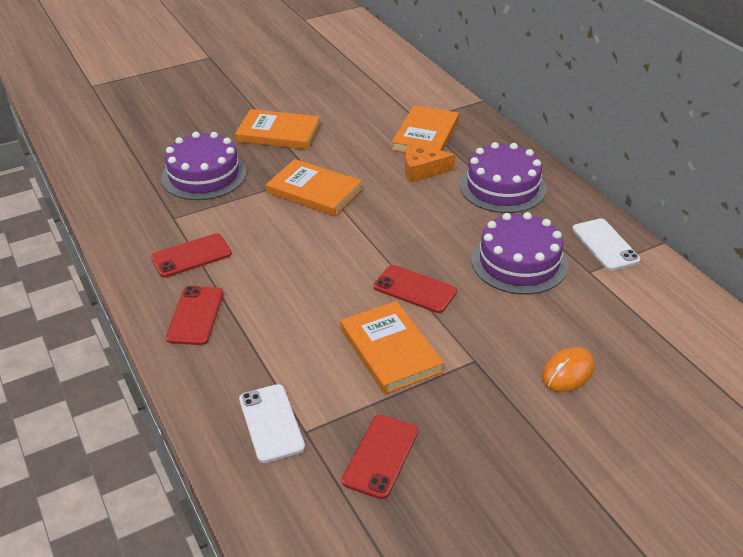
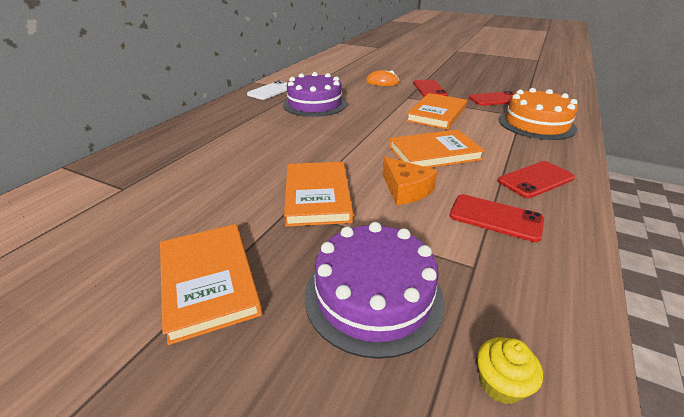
camera: 125 degrees left, 5 degrees down
white phone [239,384,305,463] -> orange cake [499,88,578,140]
red phone [374,265,457,313] -> red phone moved to [413,80,448,97]
orange book [392,105,459,153] -> orange book moved to [389,129,485,168]
orange cheese [405,143,455,183] -> orange cheese moved to [383,157,438,205]
purple cake [460,142,546,213] -> none
none -> yellow cupcake [477,337,543,405]

